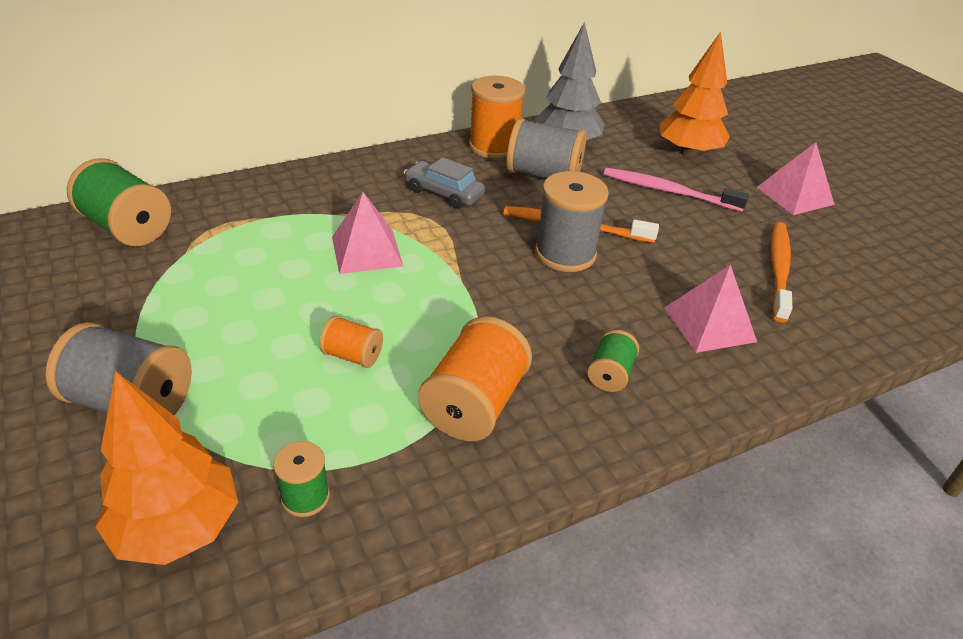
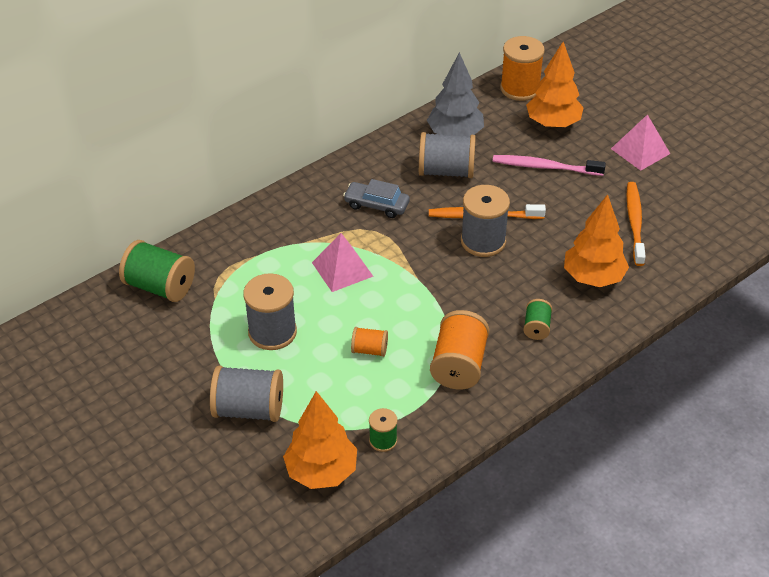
camera: 10 degrees left, 5 degrees up
orange spool [469,76,525,159] -> orange spool moved to [500,36,545,101]
pink pyramid [664,265,757,353] -> orange tree [564,194,629,287]
none -> grey spool [243,273,297,350]

